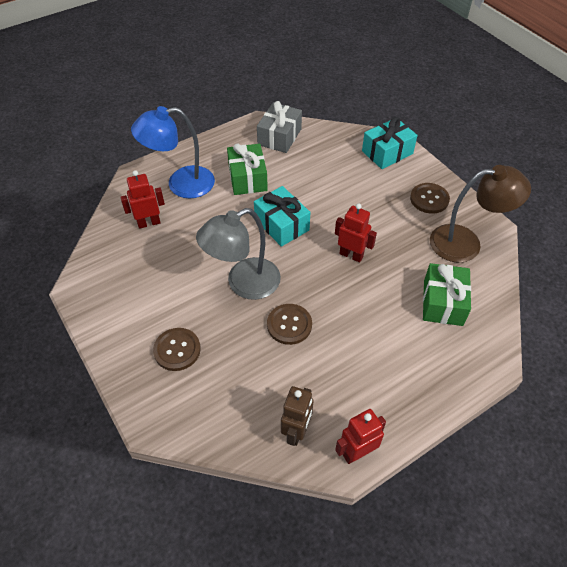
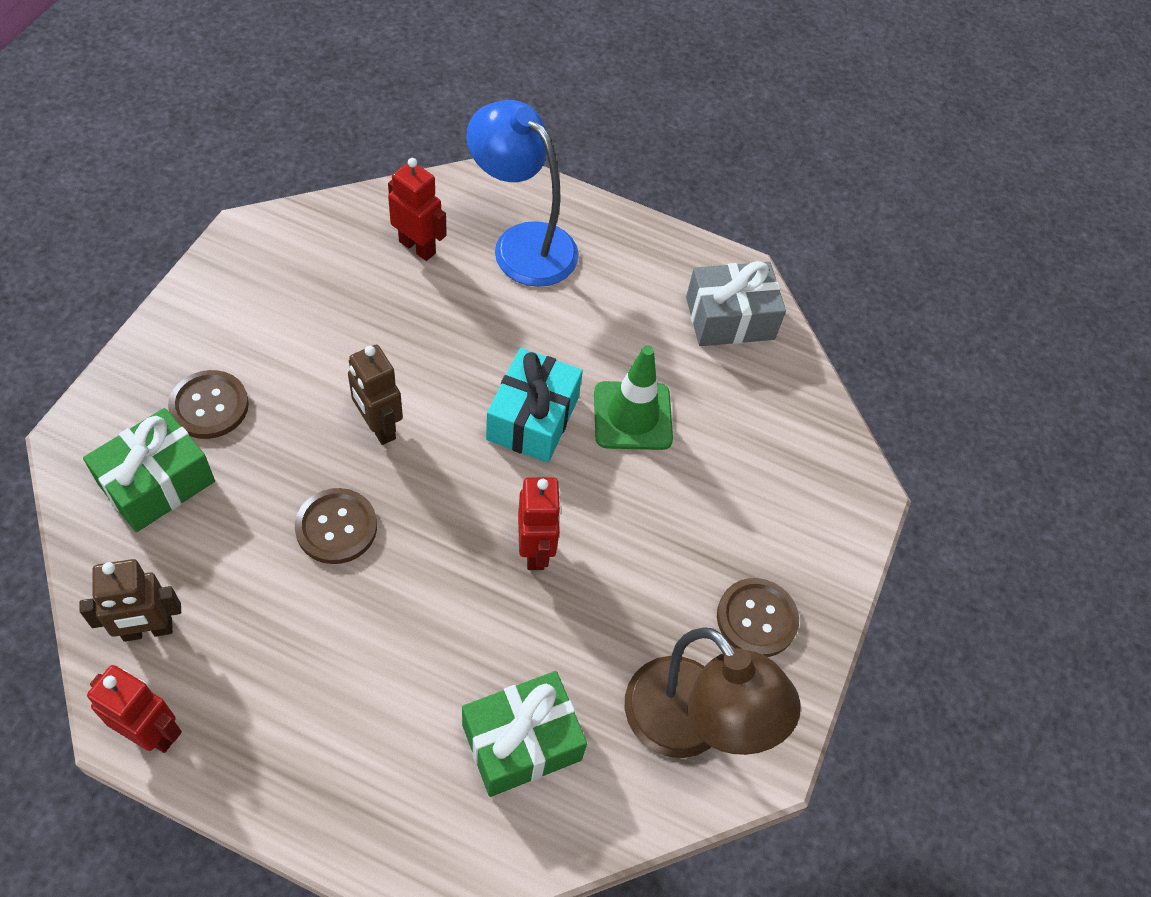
camera: 50 degrees right, 5 degrees up
grey lamp [196,208,281,300] -> brown robot [348,345,403,445]
green gift [227,144,268,195] -> green gift moved to [83,408,215,532]
turquoise gift [362,117,418,169] -> none
none -> green traffic cone [594,346,673,450]

